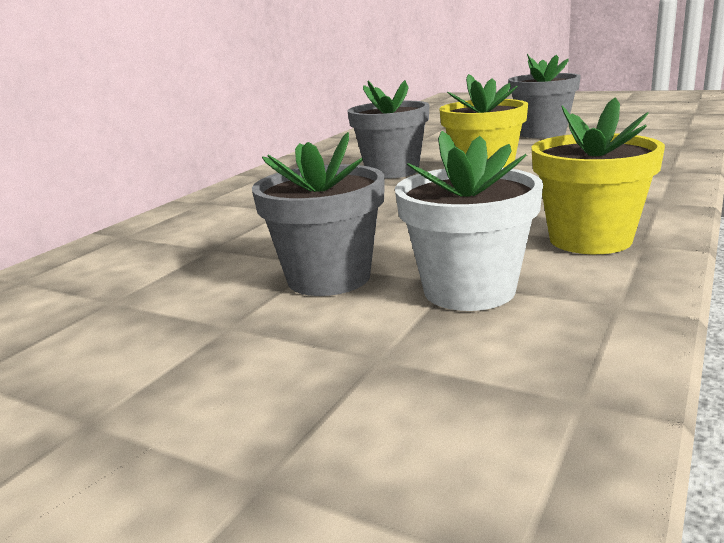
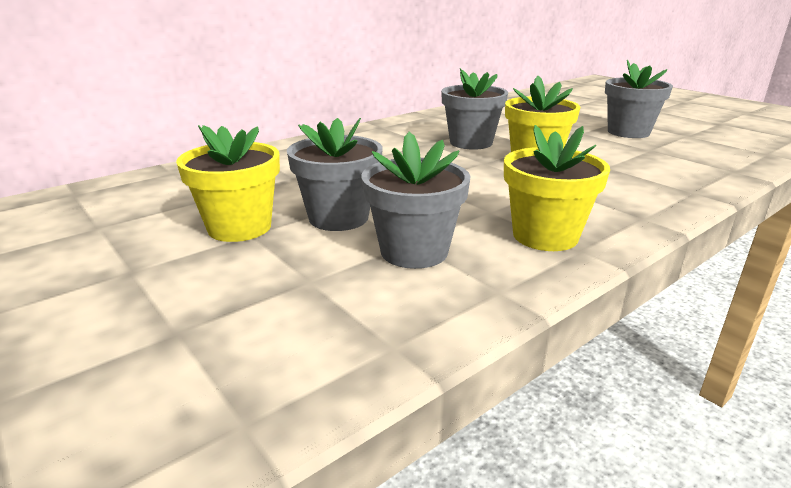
camera: 20 degrees right, 5 degrees up
white flower pot [395,131,543,311] -> grey flower pot [361,132,470,269]
none -> yellow flower pot [176,125,280,242]

